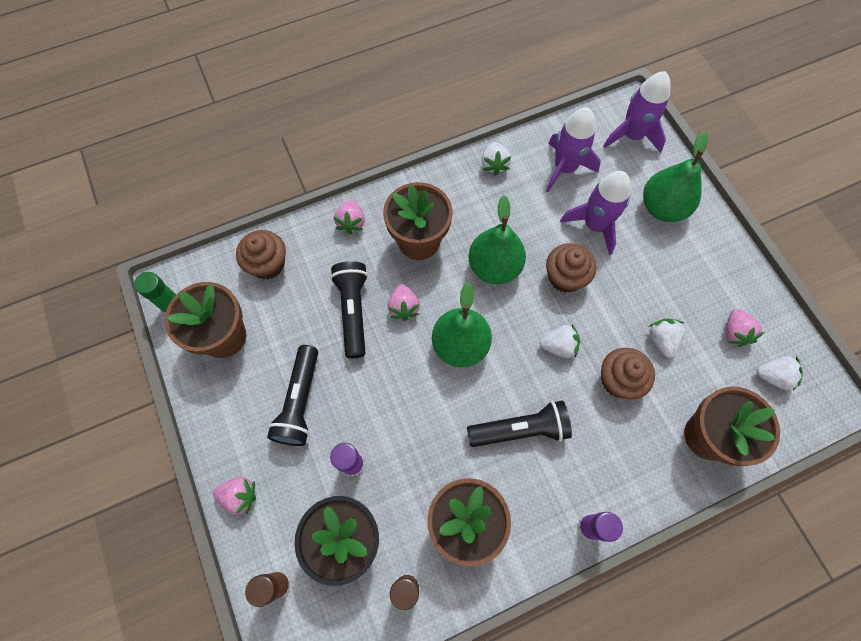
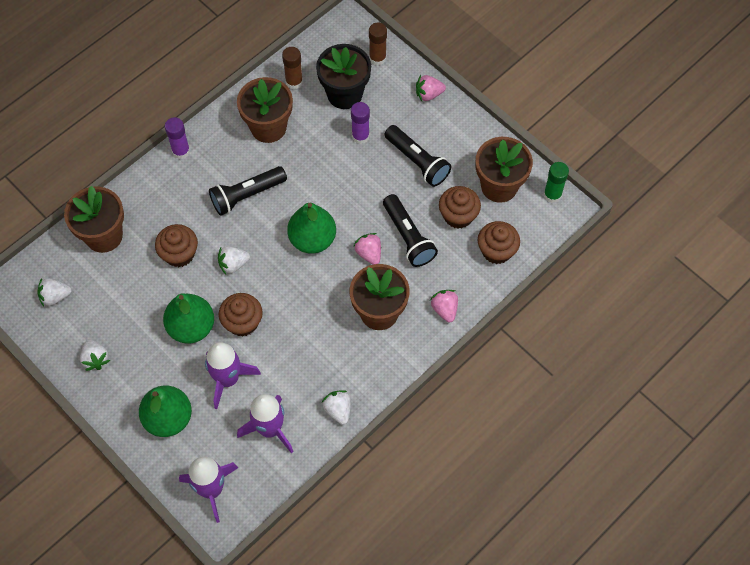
camera: 160 degrees right, 5 degrees down
black flashlight [267,345,318,446] -> black flashlight turned 150 degrees clockwise [384,125,452,187]
green pear [469,195,526,284] -> green pear moved to [163,293,214,344]
white strawberry [648,319,685,358] -> white strawberry moved to [80,339,110,371]
pink strawberry [726,309,765,347] -> none
none -> brown cupcake [439,186,481,229]

